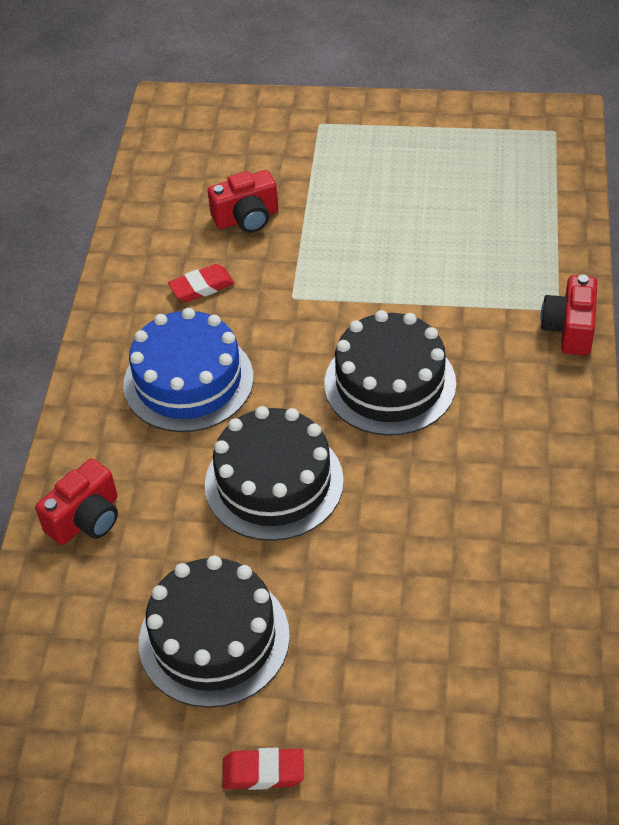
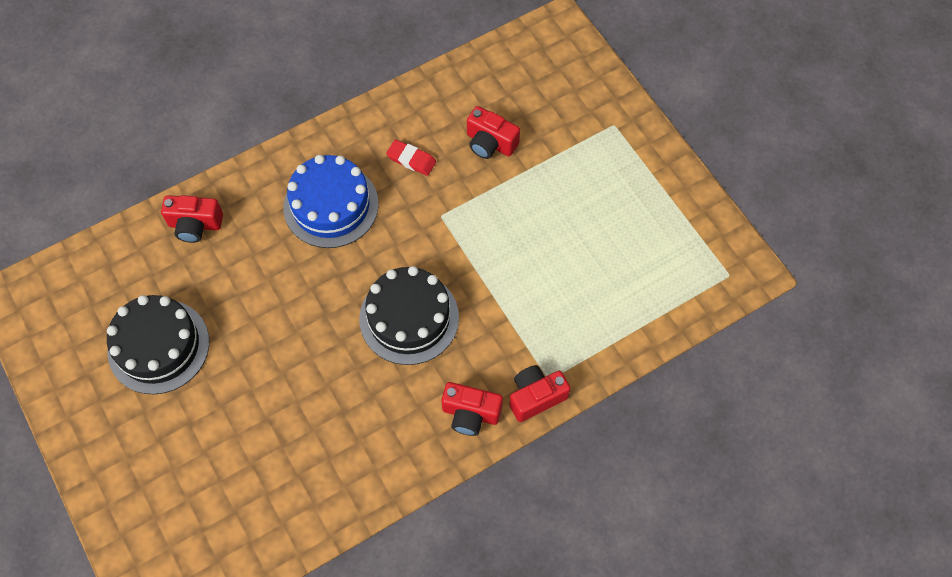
camera: 50 degrees right, 15 degrees up
black cake [205,406,344,541] -> none
red eraser [222,748,304,790] -> none
none -> red camera [441,382,503,436]

